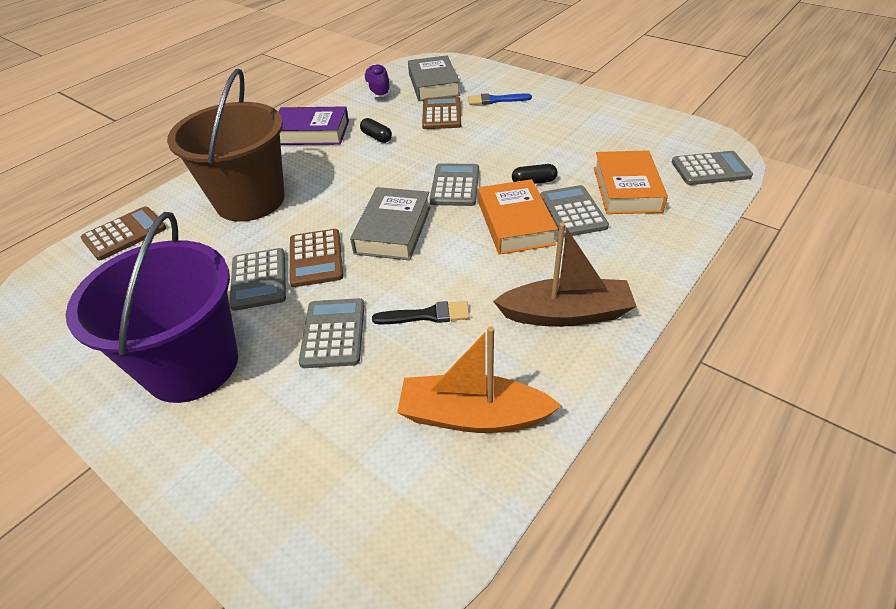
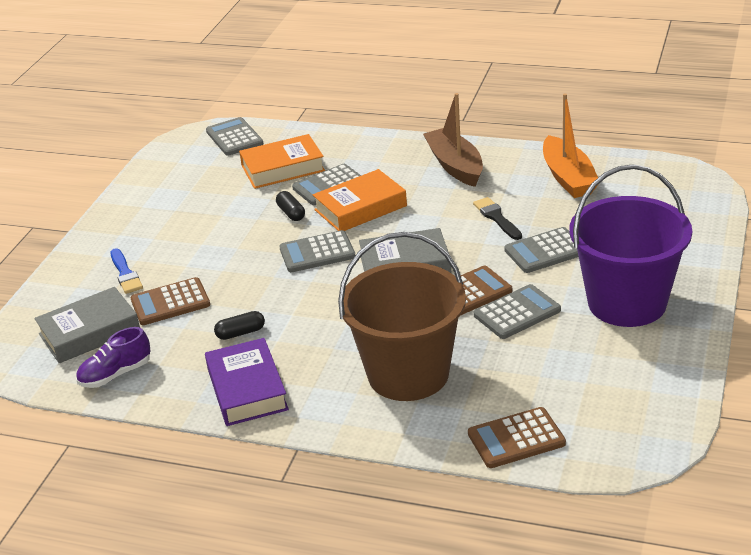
camera: 110 degrees left, 10 degrees down
brown calculator [81,206,166,261] -> brown calculator turned 45 degrees counterclockwise [468,407,566,468]
black capsule [360,118,392,143] -> black capsule turned 45 degrees clockwise [214,311,265,340]

